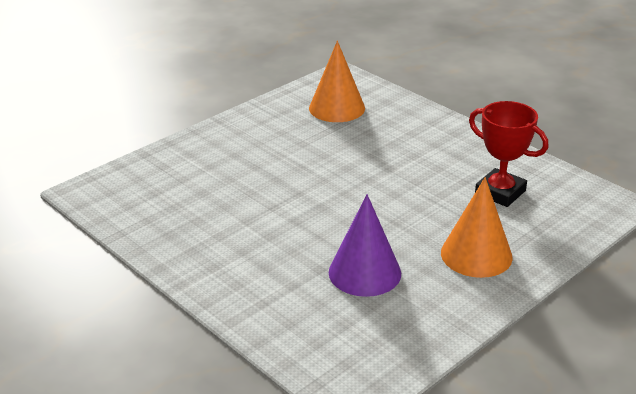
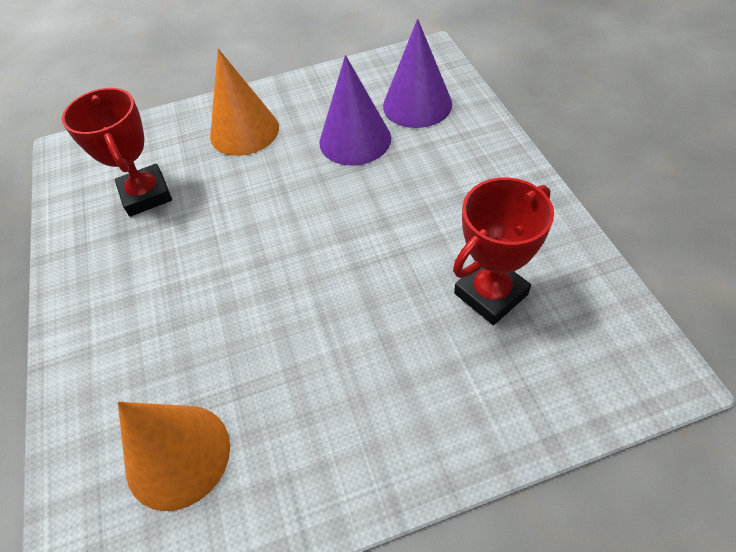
camera: 150 degrees left, 20 degrees up
none -> purple cone [383,19,452,128]
none -> red trophy [453,178,554,325]

